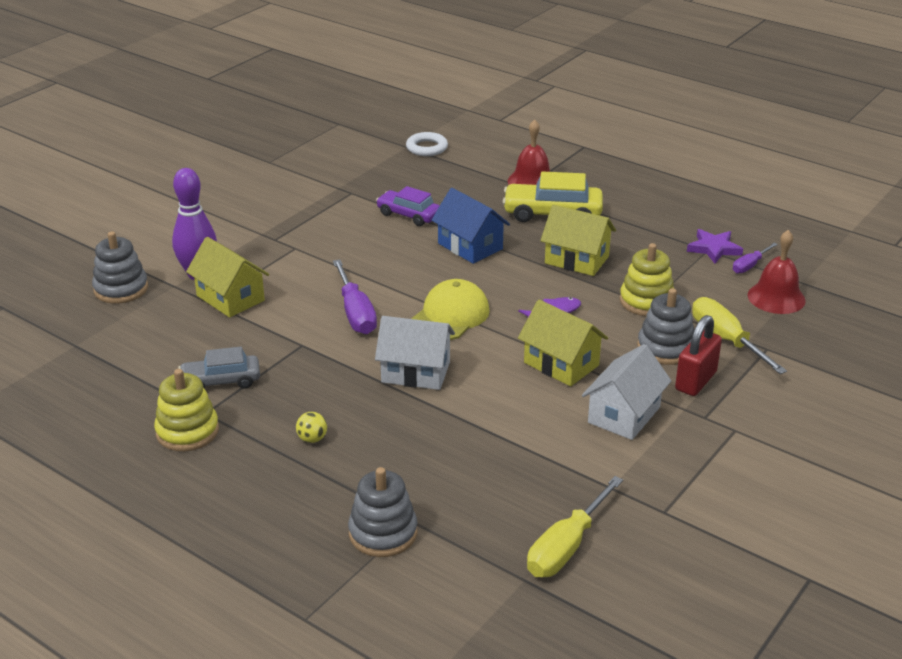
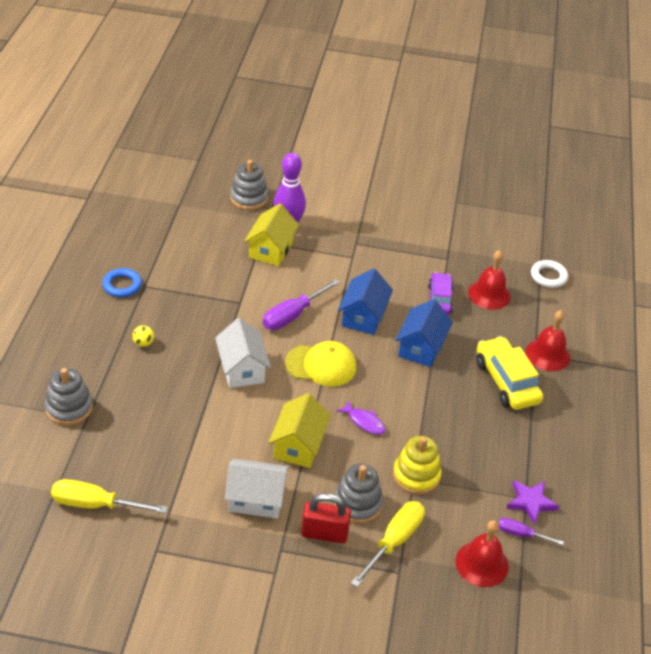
camera: 60 degrees right, 10 degrees up
yellow stacking toy [154,369,219,451] -> blue ring [102,268,142,297]
grey car [178,347,260,389] -> none
yellow house [540,204,616,276] -> none
none -> blue house [338,268,393,335]
none -> red bell [468,250,511,310]

